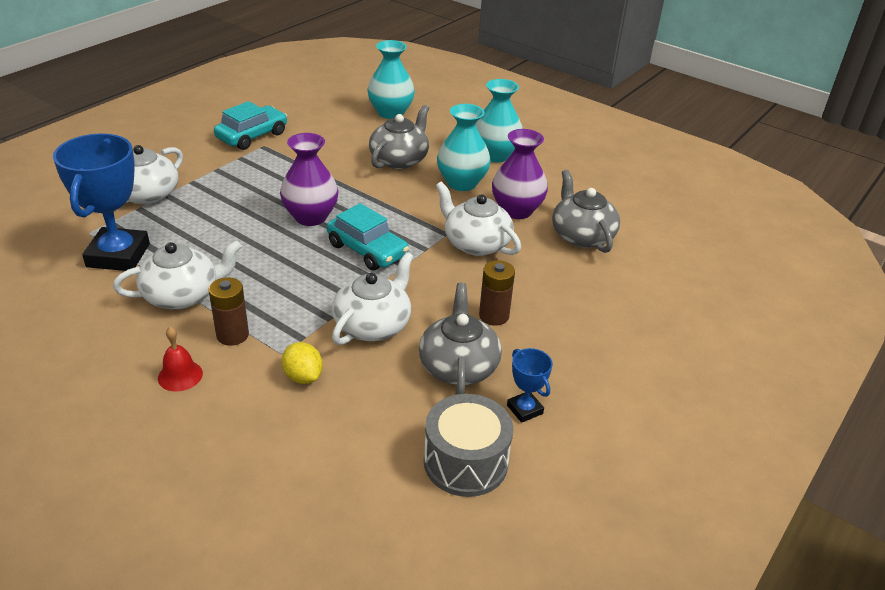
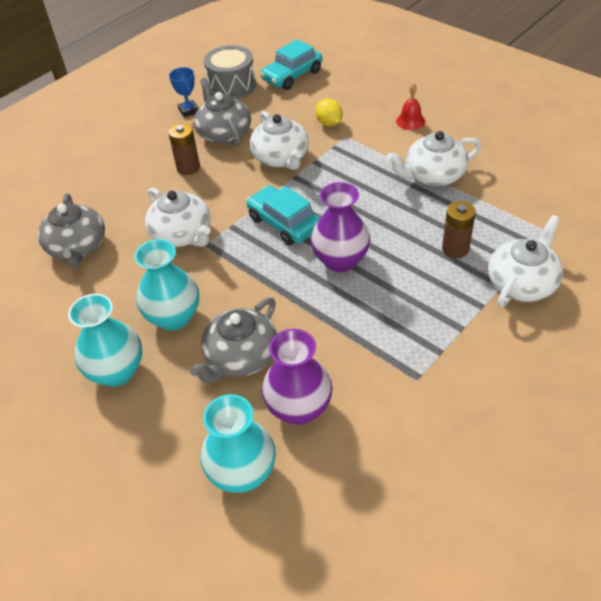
camera: 170 degrees left, 10 degrees up
blue trophy [53,133,150,271] -> none
brown battery [209,277,249,346] -> brown battery moved to [442,201,476,258]
turquoise car [214,101,287,150] -> turquoise car moved to [260,39,322,90]
white teapot [332,252,413,345] -> white teapot turned 60 degrees counterclockwise [250,111,309,170]
grey teapot [419,283,502,395] -> grey teapot turned 150 degrees clockwise [194,78,251,146]
purple vase [492,129,548,219] -> purple vase moved to [262,329,332,425]

